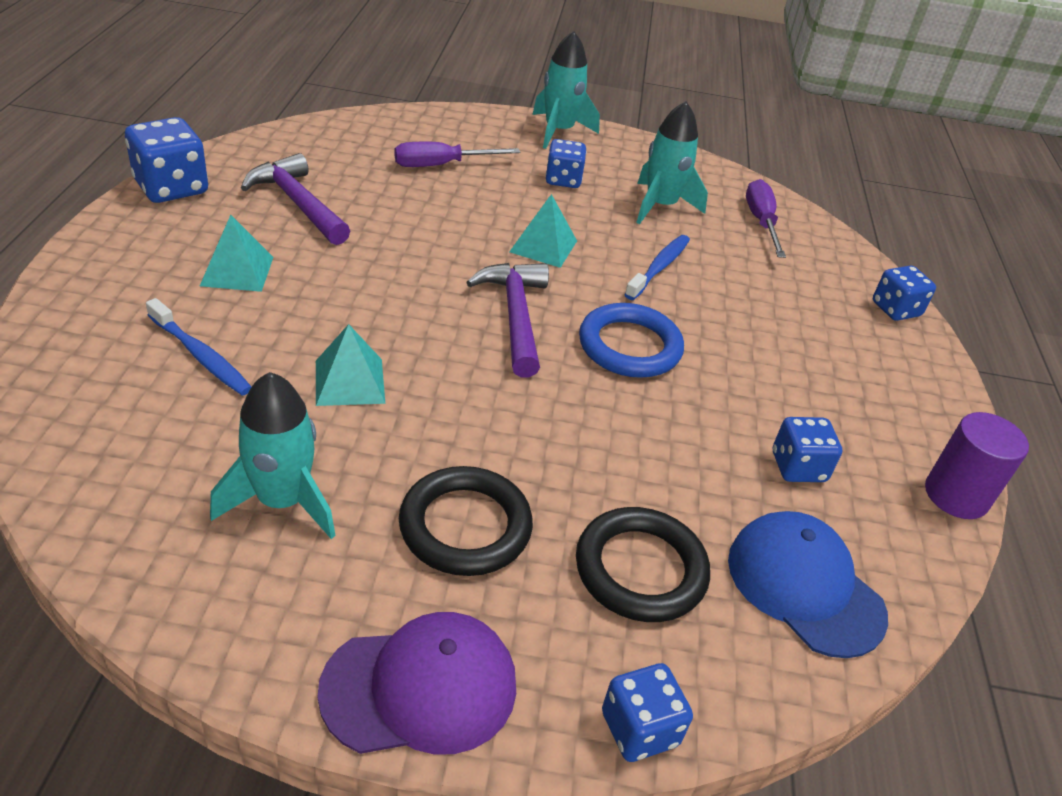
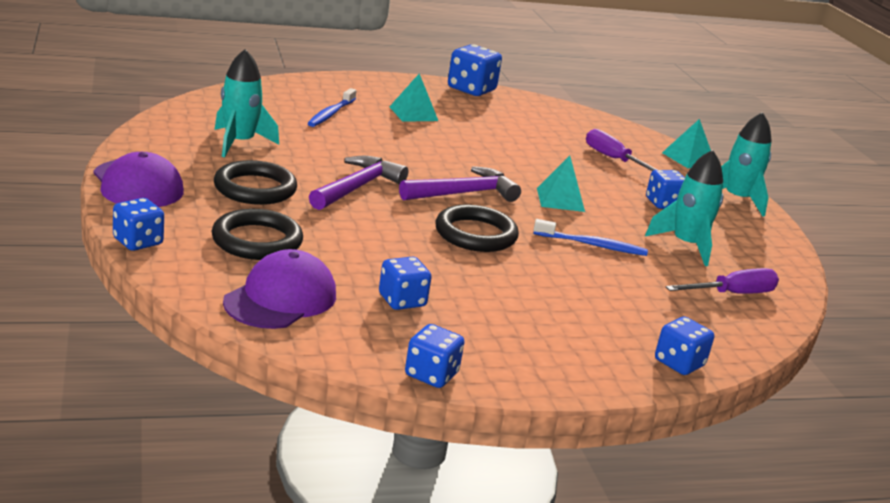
camera: 70 degrees right, 15 degrees down
purple hammer [241,153,350,245] -> purple hammer moved to [309,156,408,210]
turquoise pyramid [316,324,385,406] -> turquoise pyramid moved to [662,119,711,168]
blue ring [579,303,684,378] -> black ring [435,204,519,252]
blue cap [728,511,888,658] -> purple cap [223,249,336,329]
purple cylinder [925,412,1029,519] -> blue dice [405,324,465,388]

